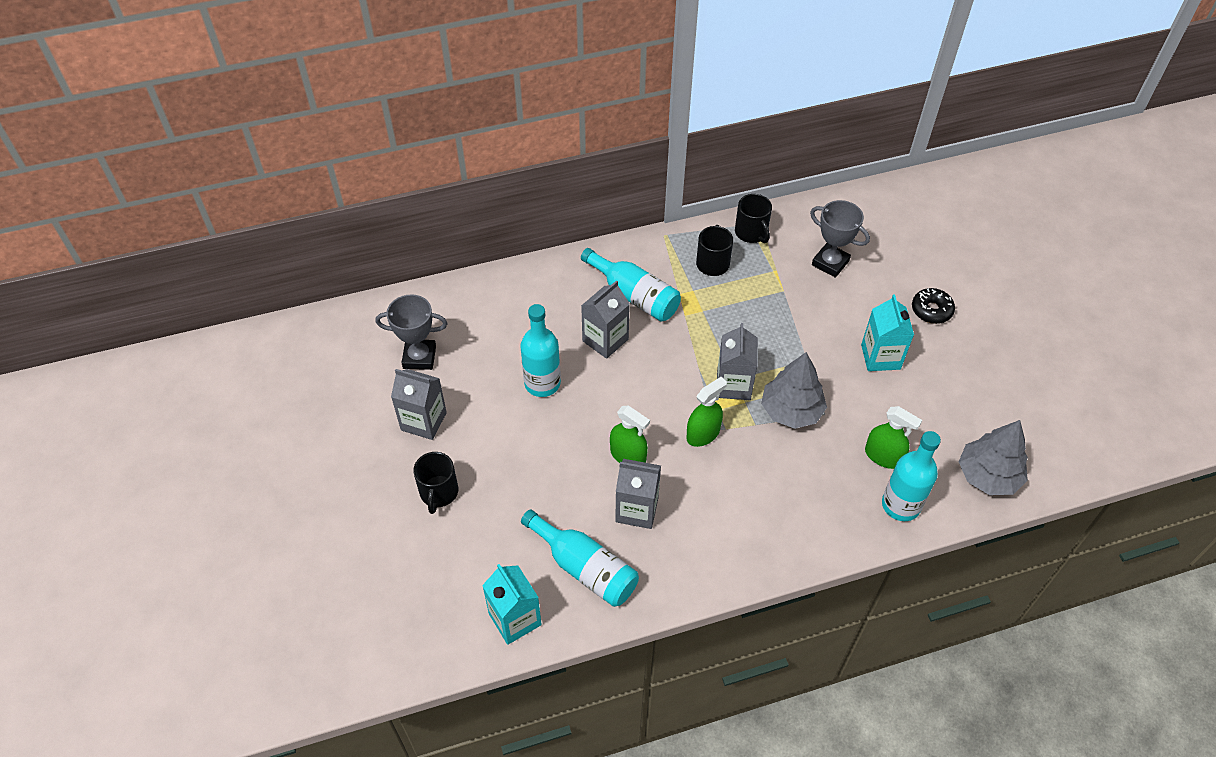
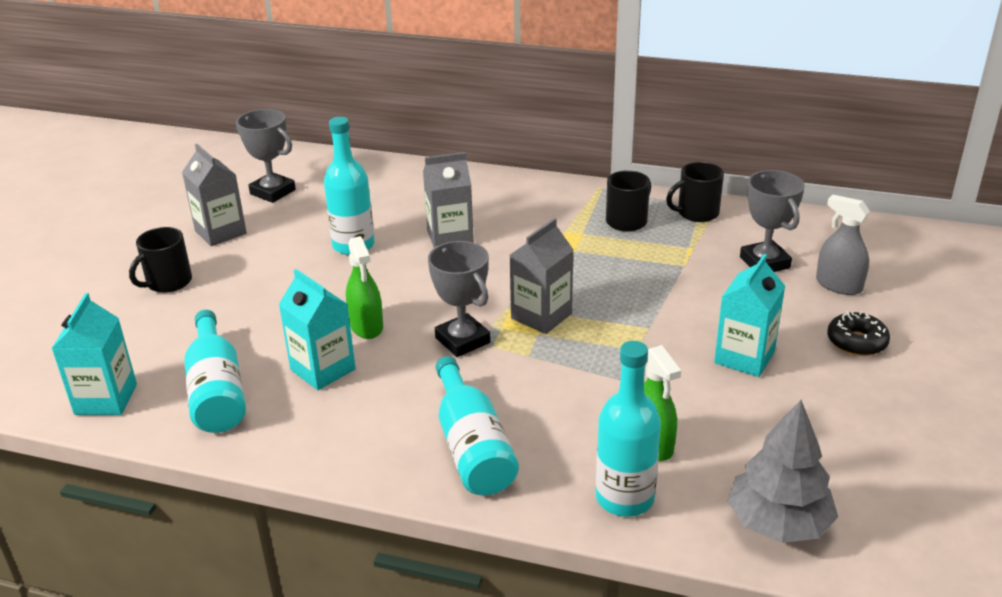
camera: 35 degrees right, 20 degrees down
turquoise bottle [581,248,681,322] -> turquoise bottle moved to [435,356,519,495]
grey carton [615,459,661,529] -> turquoise carton [279,269,356,390]
green spray bottle [686,377,727,447] -> grey trophy [428,241,490,357]
black mug [735,194,772,243] -> black mug turned 60 degrees clockwise [666,162,724,222]
grey tree [761,352,827,429] -> none
none -> grey spray bottle [816,195,870,295]

